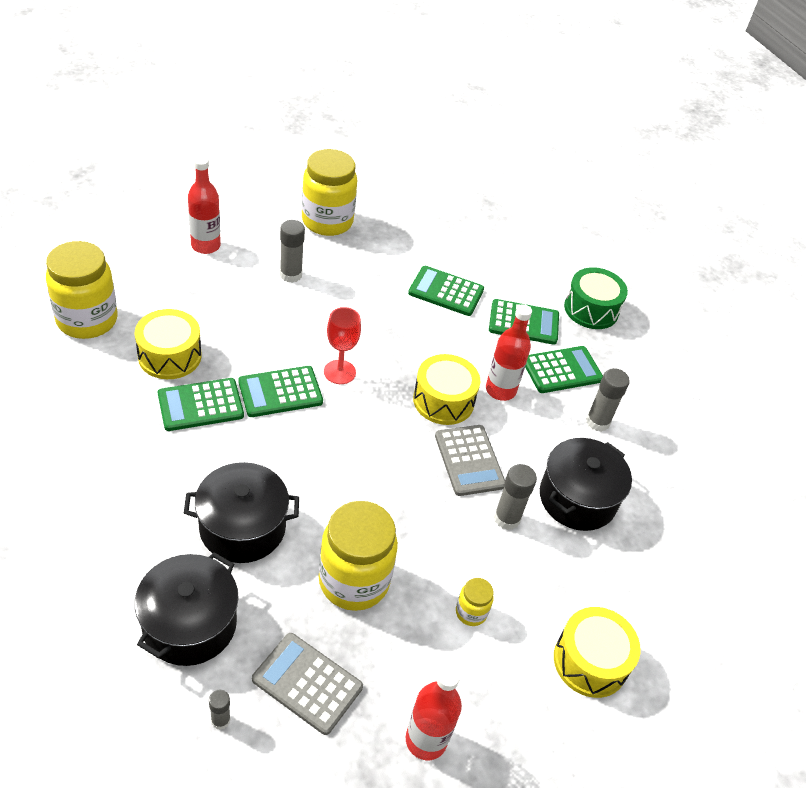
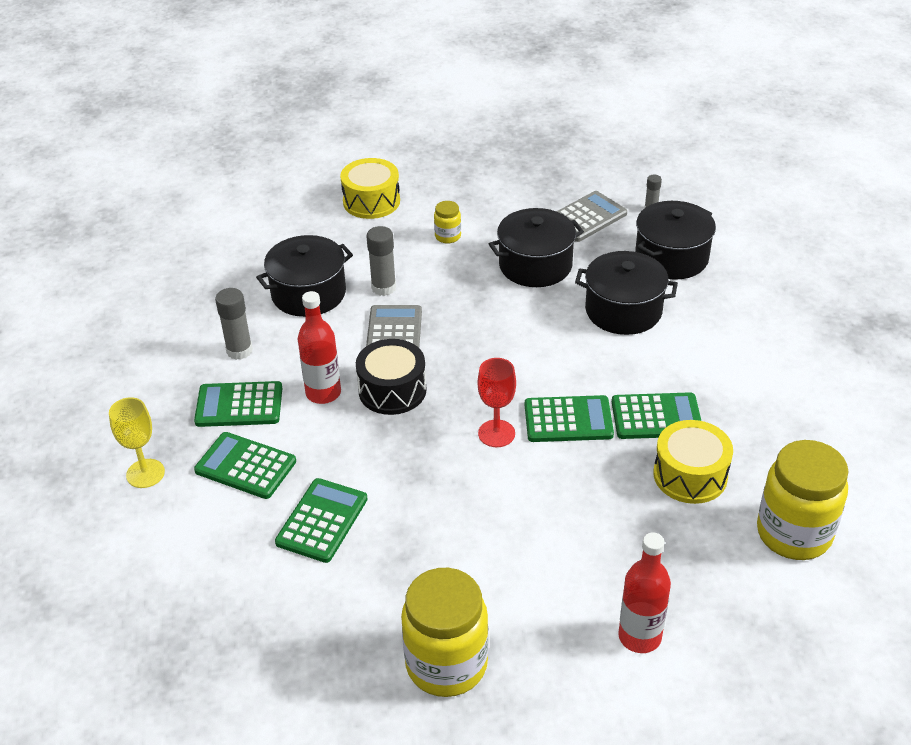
camera: 155 degrees left, 5 degrees down
grey calculator [252,633,363,735] -> grey calculator turned 90 degrees counterclockwise [557,191,627,242]
grey glue stick [280,220,305,283] -> none
yellow jar [319,501,398,611] -> black pot [489,208,584,287]
red bottle [406,666,462,760] -> none
green calculator [408,266,484,316] -> green calculator turned 105 degrees counterclockwise [275,478,368,563]
yellow drum [413,354,480,425] -> black drum [356,339,427,415]
green drum [564,267,628,329] -> yellow goblet [109,397,165,488]

